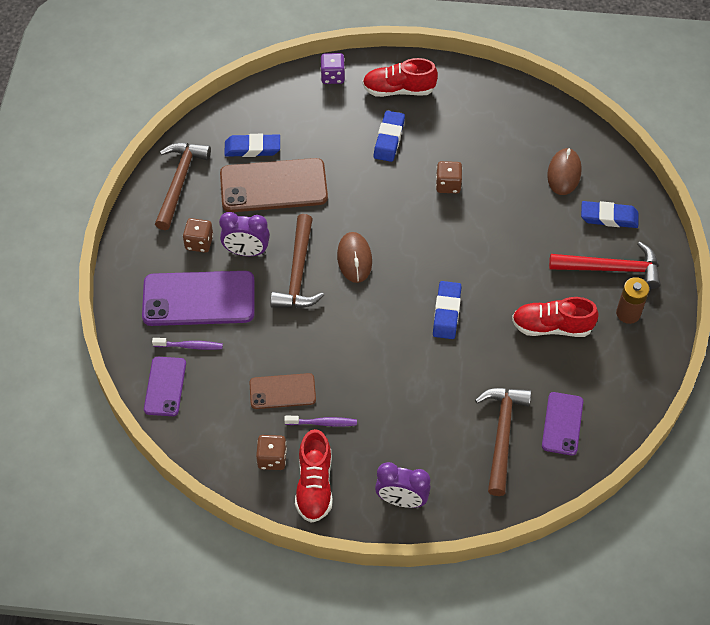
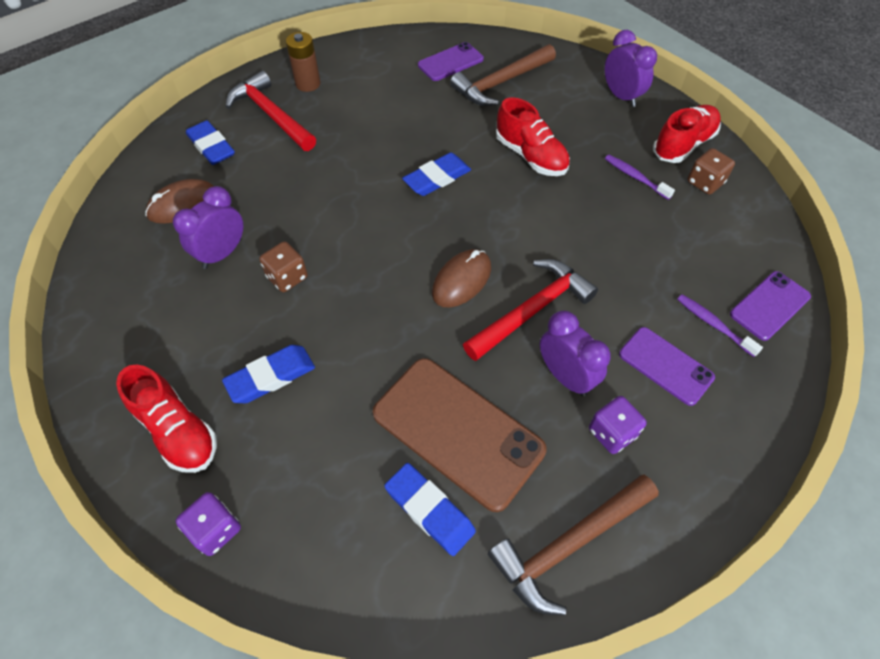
camera: 135 degrees left, 0 degrees up
purple phone [142,271,254,326] -> purple phone [619,327,715,406], size x0.56
brown dice [183,218,213,253] -> purple dice [589,396,647,454]
brown phone [249,373,316,409] -> none
brown hammer [270,214,324,308] -> red hammer [463,259,598,361]
red shoe [512,297,599,337] -> red shoe moved to [496,97,570,176]
none -> purple clock [173,186,243,269]

